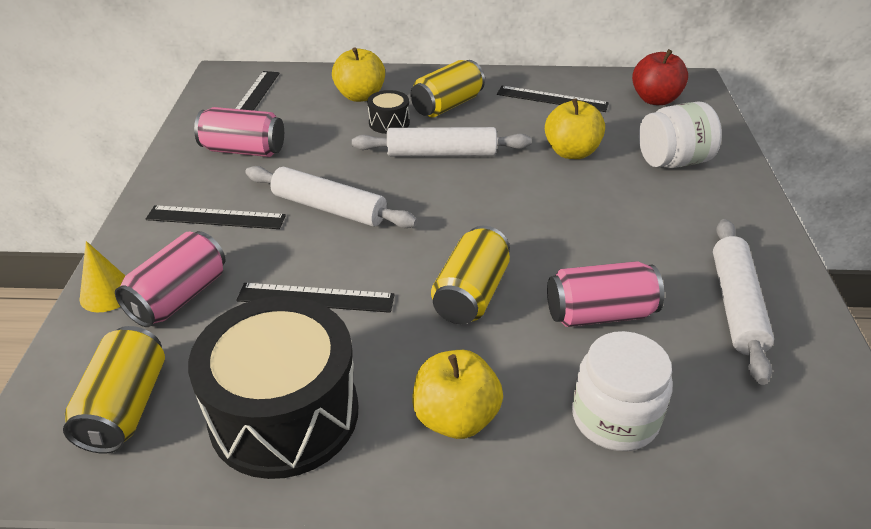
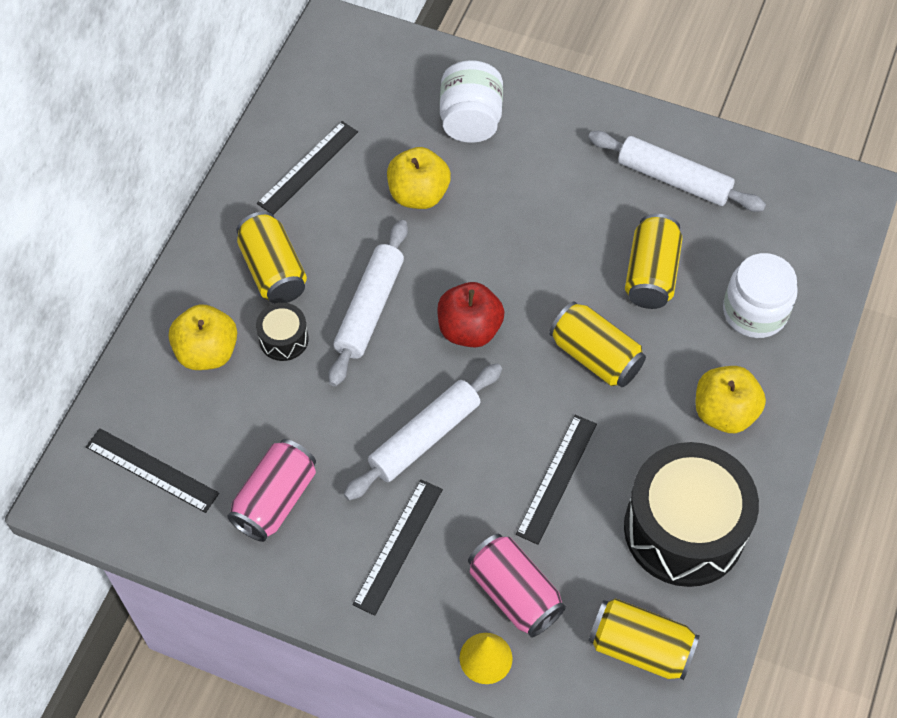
camera: 70 degrees left, 20 degrees up
pink can [547,261,664,327] -> yellow can [625,214,683,309]
red apple [632,49,688,105] -> red apple moved to [437,282,505,348]

